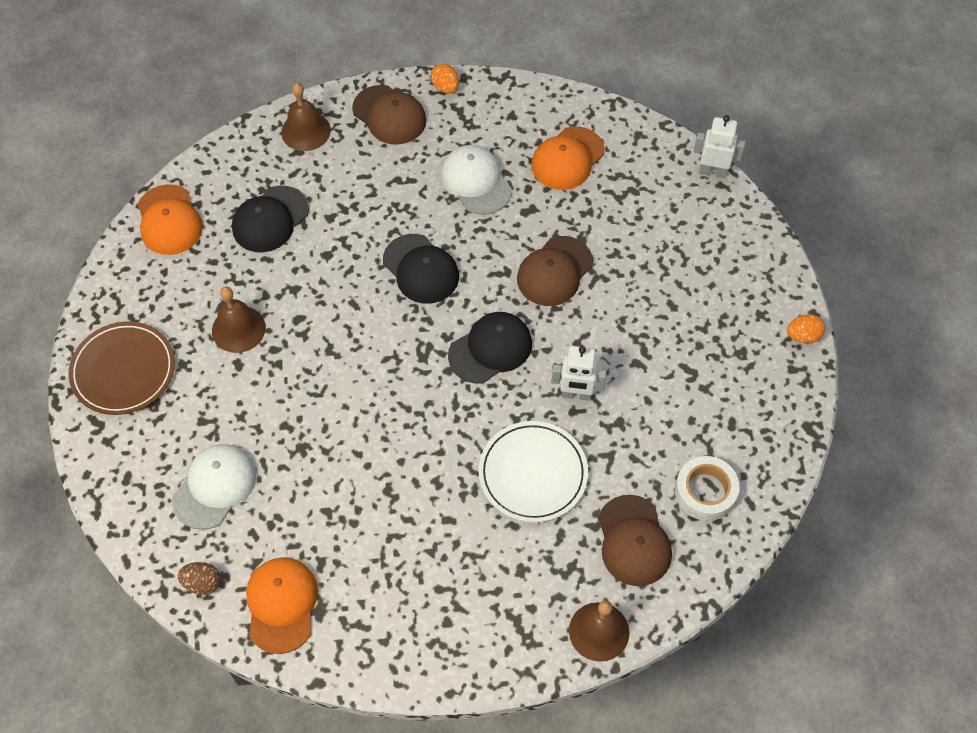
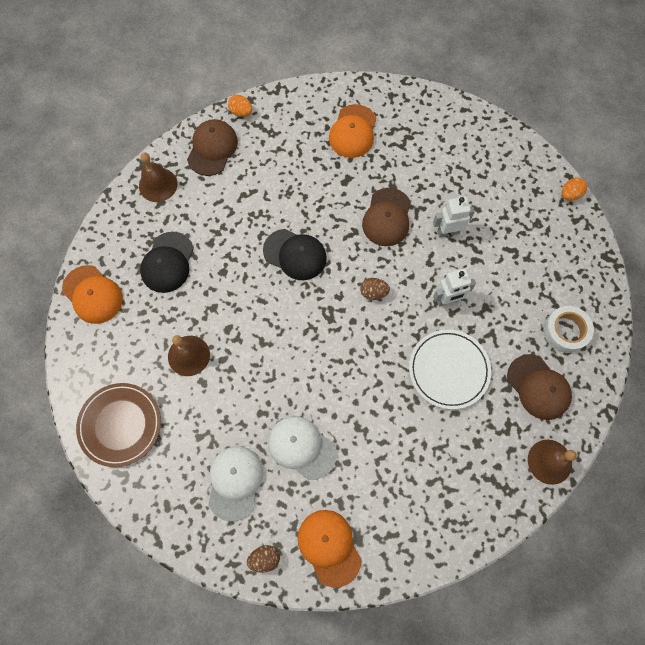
camera: 25 degrees left, 10 degrees up
brown cap [352,85,426,145] -> brown cap turned 90 degrees counterclockwise [187,119,238,176]
white cap [441,145,512,215] -> white cap moved to [268,416,337,480]
black cap [448,312,532,384] -> brown egg [360,278,390,300]
white robot [693,115,745,178] -> white robot moved to [433,197,475,238]

